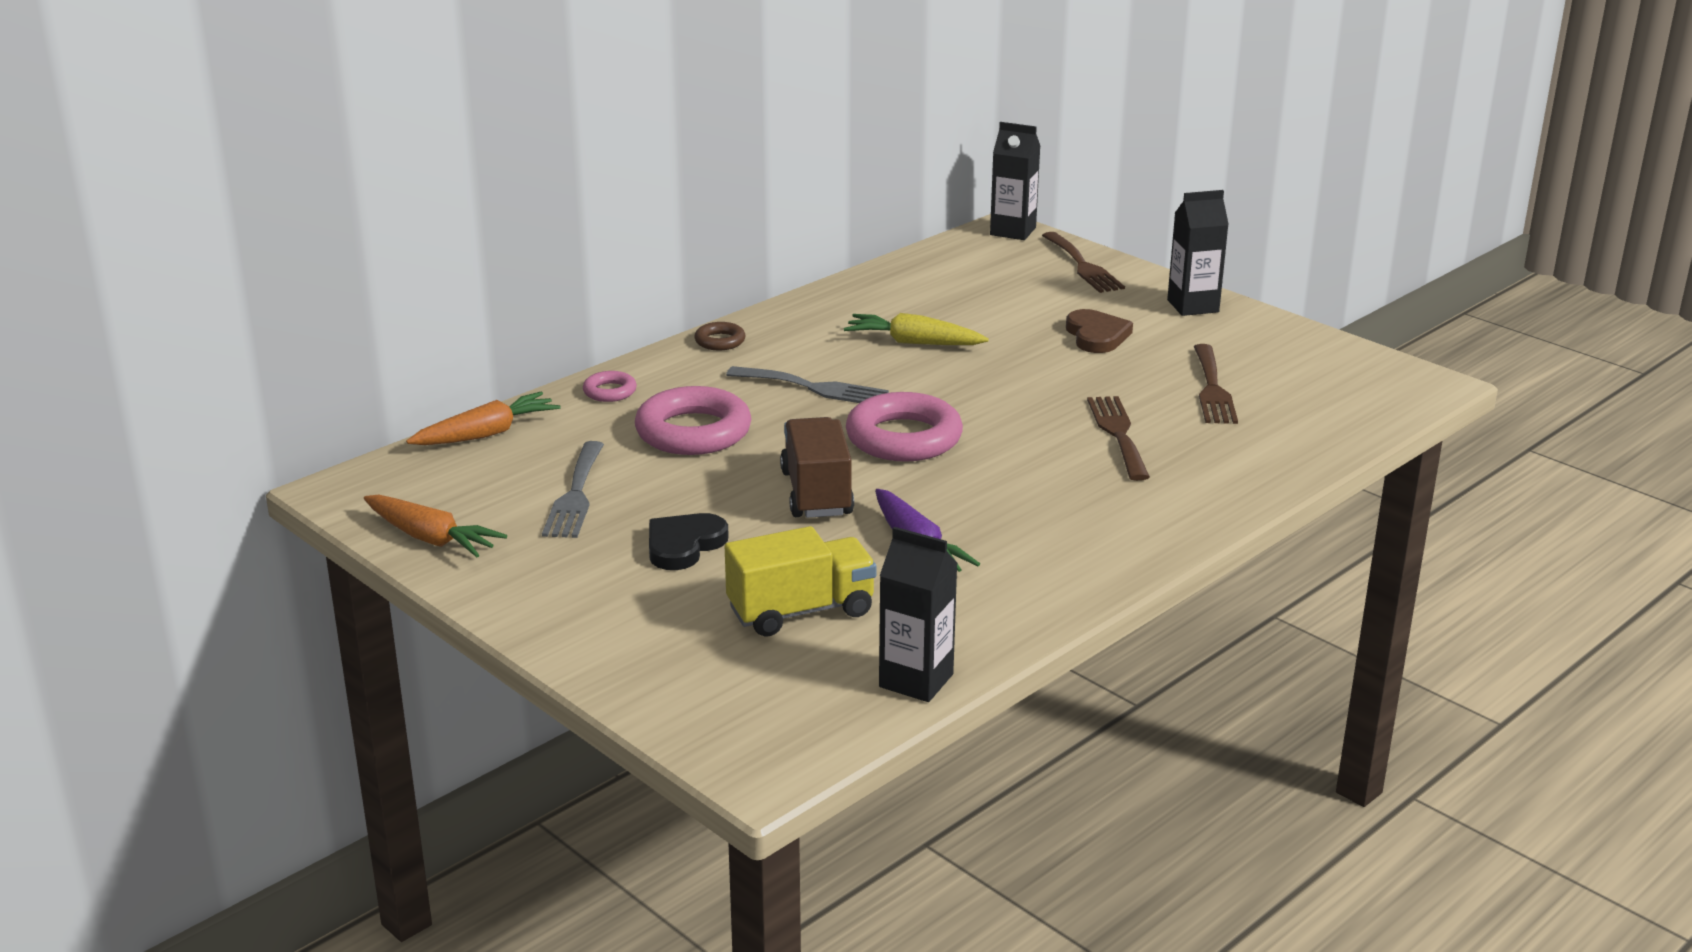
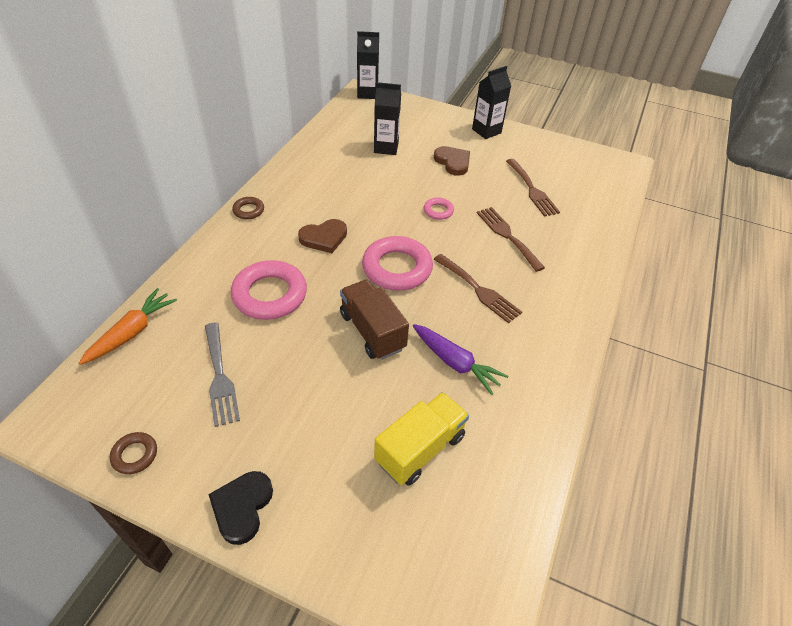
camera: 25 degrees left, 20 degrees up
orange carrot [364,494,507,557] -> brown ring [110,432,157,474]
pink ring [583,371,637,402] -> pink ring moved to [424,197,454,220]
black heart [649,513,729,570] -> black heart moved to [208,471,273,545]
grey fork [726,366,889,403] -> brown heart [298,219,347,253]
yellow carrot [844,313,989,345] -> none
black carton [879,527,958,702] -> black carton moved to [374,82,401,155]
brown fork [1042,232,1125,293] -> brown fork moved to [434,254,522,323]

